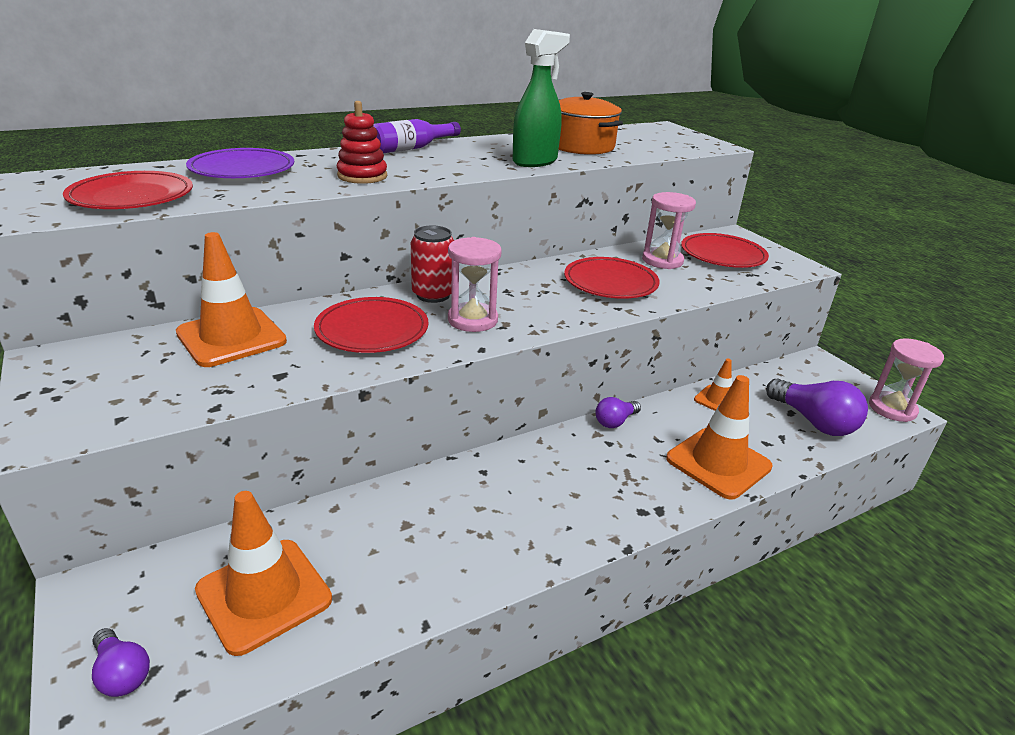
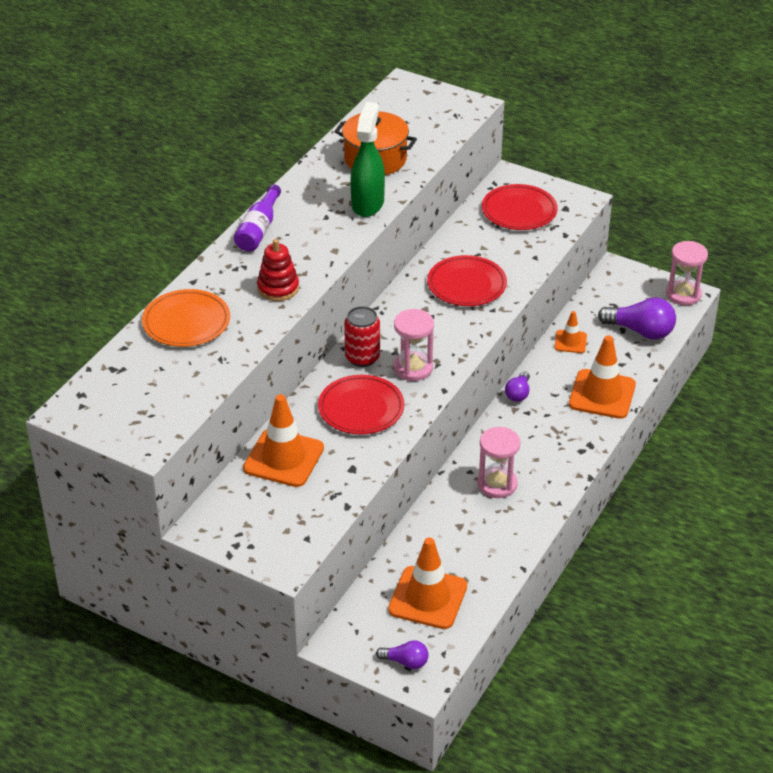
camera: 30 degrees left, 10 degrees up
red plate [63,171,193,209] -> none
purple plate [186,148,294,178] -> orange plate [142,289,230,347]
pink hourglass [642,192,696,269] -> pink hourglass moved to [478,427,520,498]

